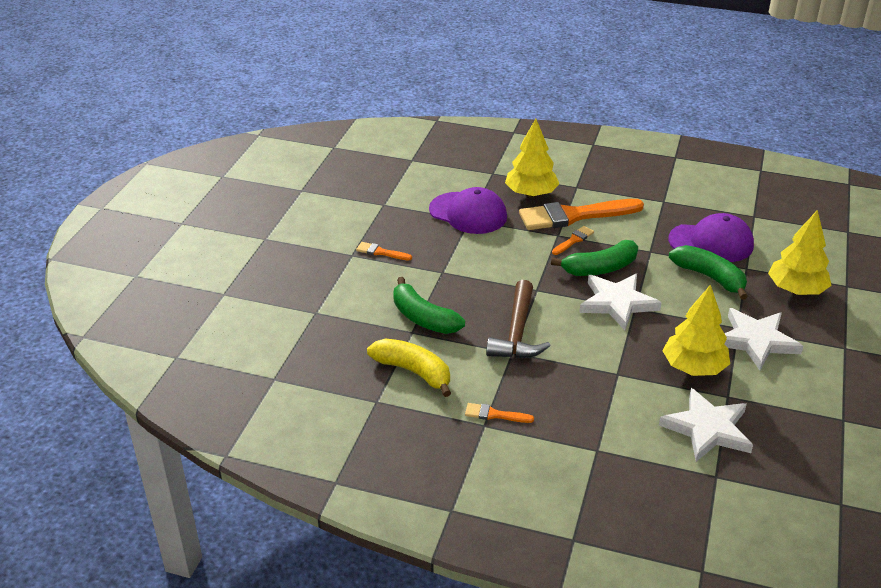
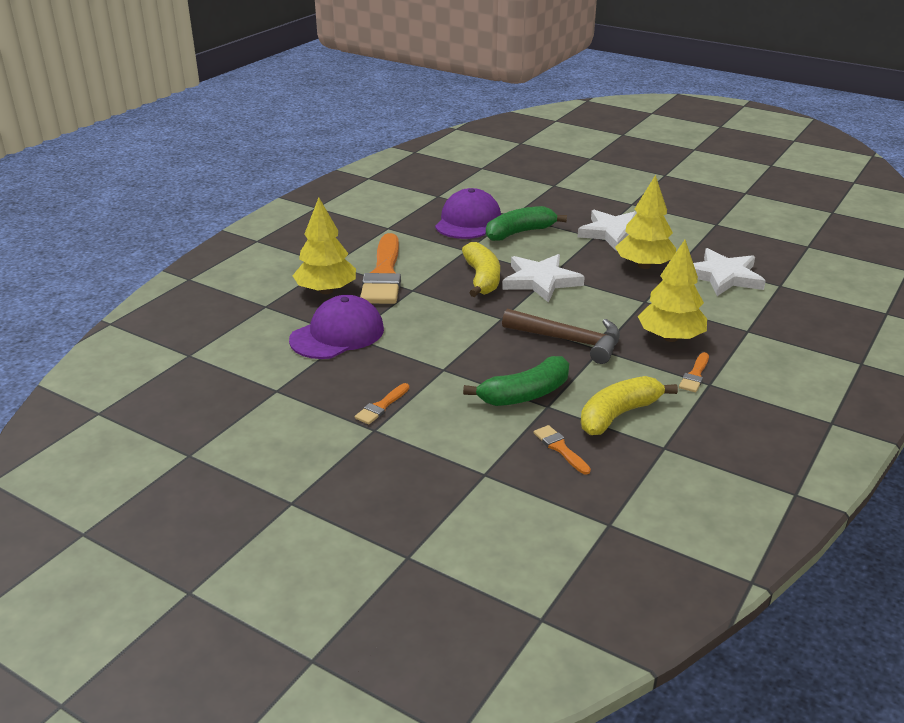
camera: 75 degrees left, 5 degrees down
green banana [551,240,638,276] -> yellow banana [462,242,500,297]
orange brush [552,226,594,255] -> orange brush moved to [534,425,591,475]
yellow tree [768,210,832,295] -> yellow tree moved to [638,240,707,342]

